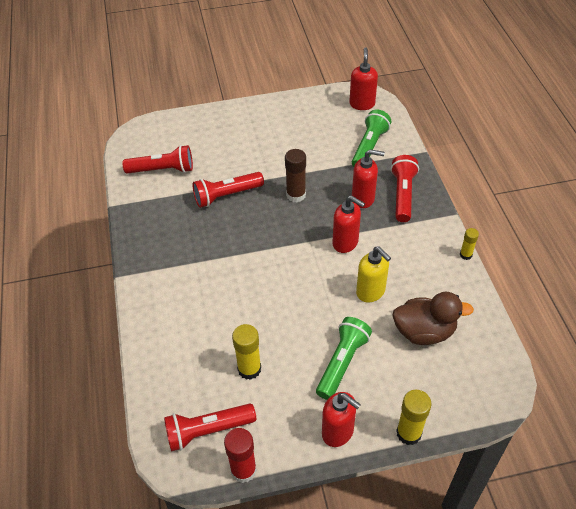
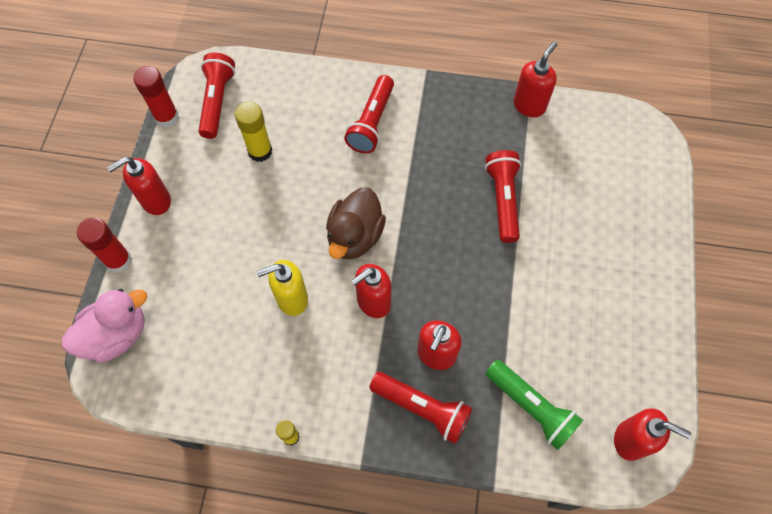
camera: 110 degrees right, 15 degrees up
red flashlight [122,145,193,173] -> red flashlight moved to [344,75,394,153]
brown glue stick [285,149,306,202] -> none
green flashlight [316,317,372,400] -> none
brown duck [392,292,474,345] -> brown duck moved to [326,187,386,259]
yellow glue stick [396,390,431,445] -> red glue stick [77,217,132,273]
none -> pink duck [62,289,147,363]
none -> red soap dispenser [513,41,558,117]

